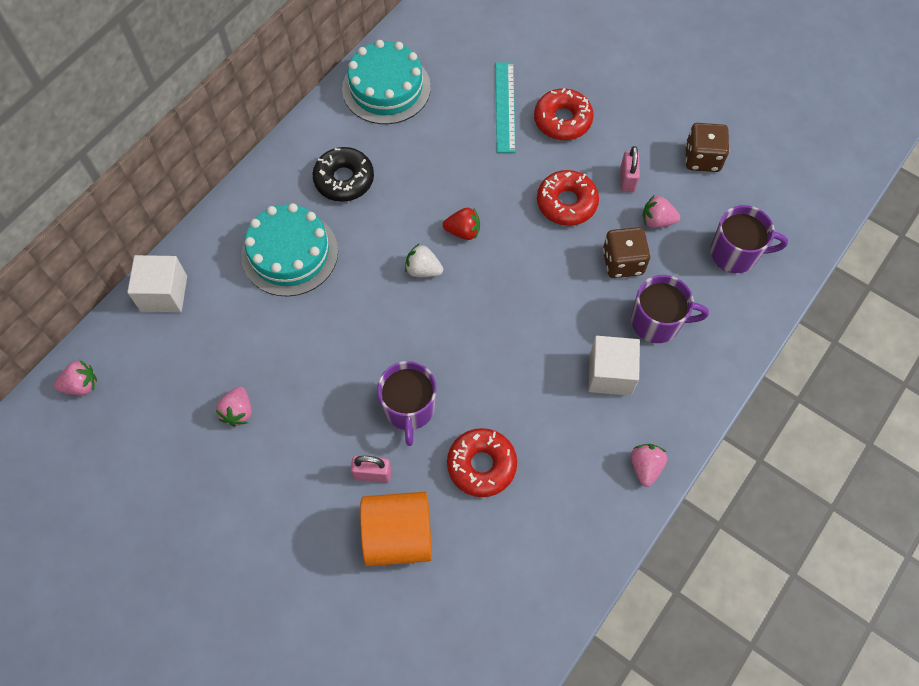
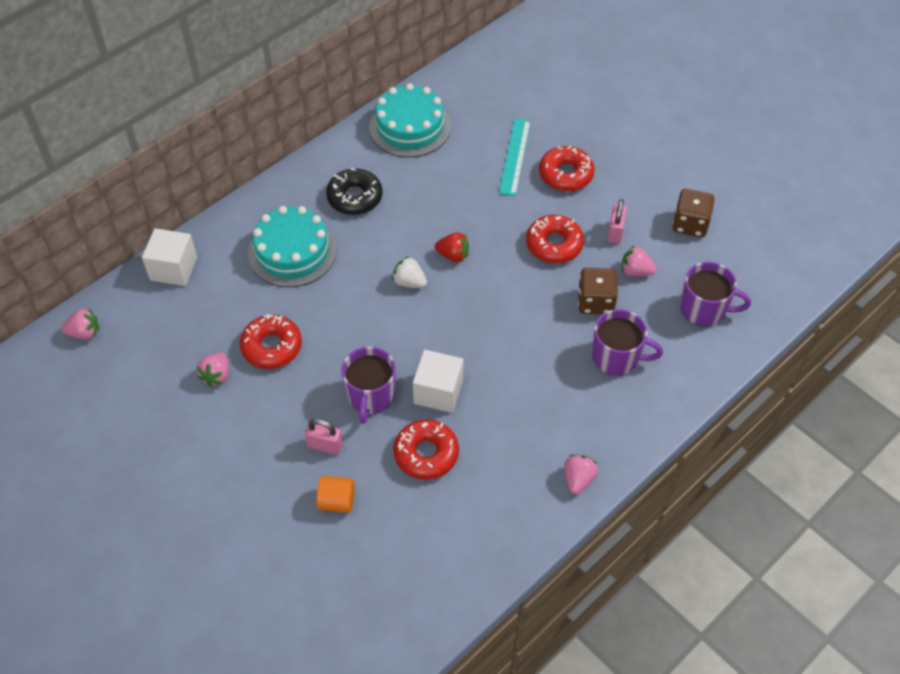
camera: 10 degrees right, 10 degrees down
orange cylinder [360,492,432,566] -> orange cylinder [317,476,355,513], size x0.54
white cube [588,336,640,396] -> white cube moved to [413,350,463,413]
none -> red donut [240,314,302,369]

